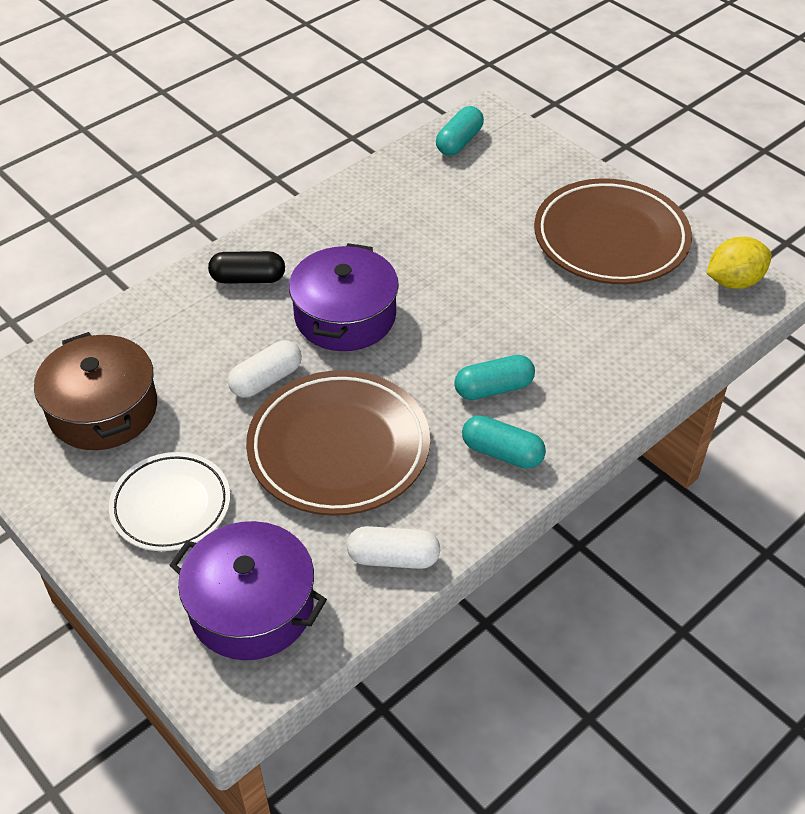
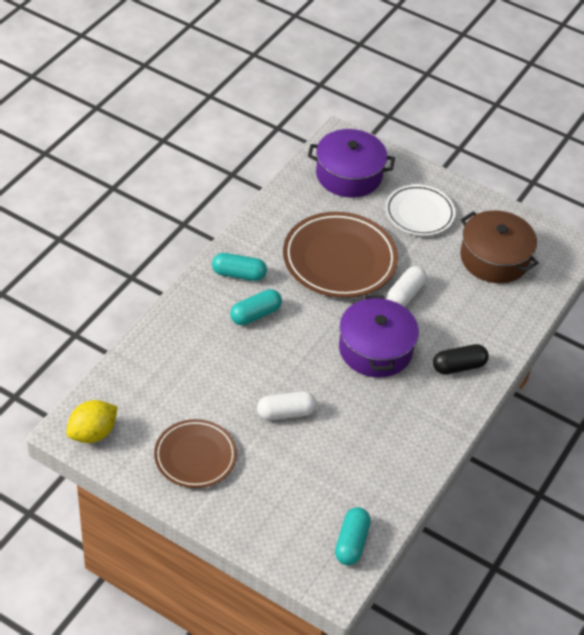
camera: 160 degrees right, 0 degrees up
white capsule [347,526,440,569] -> white capsule moved to [257,391,316,420]
brown plate [534,178,692,284] -> brown plate [154,419,237,488], size x0.63

